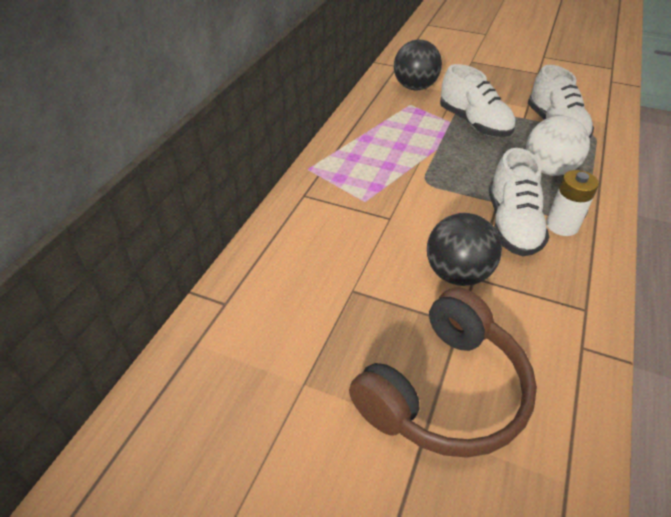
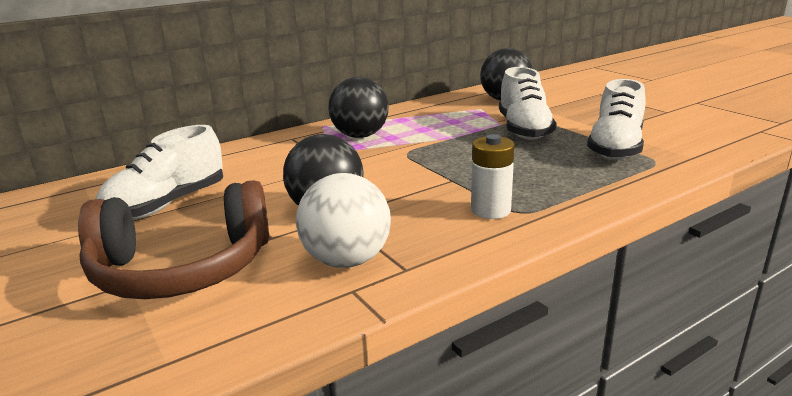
camera: 35 degrees right, 20 degrees down
white shoe [489,148,549,256] -> white shoe moved to [96,125,223,220]
white ball [526,116,590,176] -> white ball moved to [296,173,391,268]
none -> black ball [328,77,389,138]

